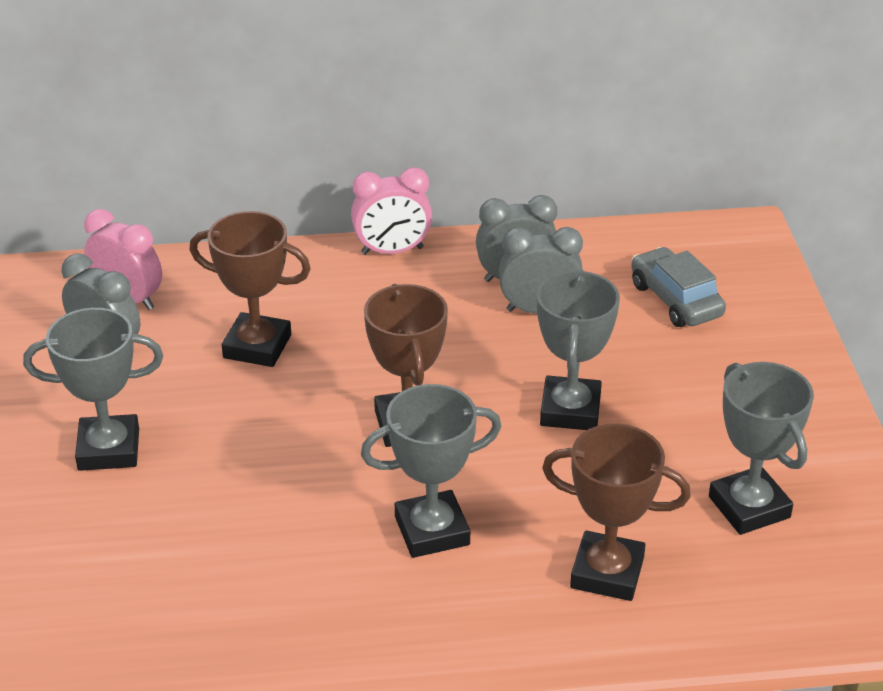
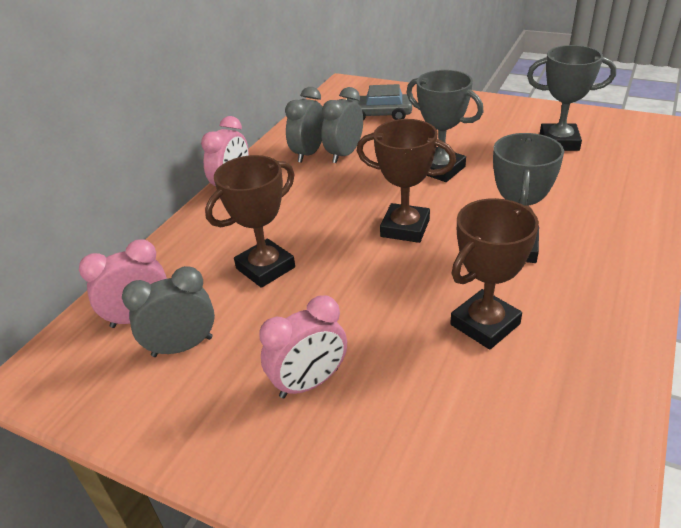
camera: 55 degrees left, 0 degrees up
grey trophy [23,308,163,471] -> pink clock [259,295,347,398]
brown trophy [542,424,691,601] -> brown trophy moved to [450,198,539,350]

